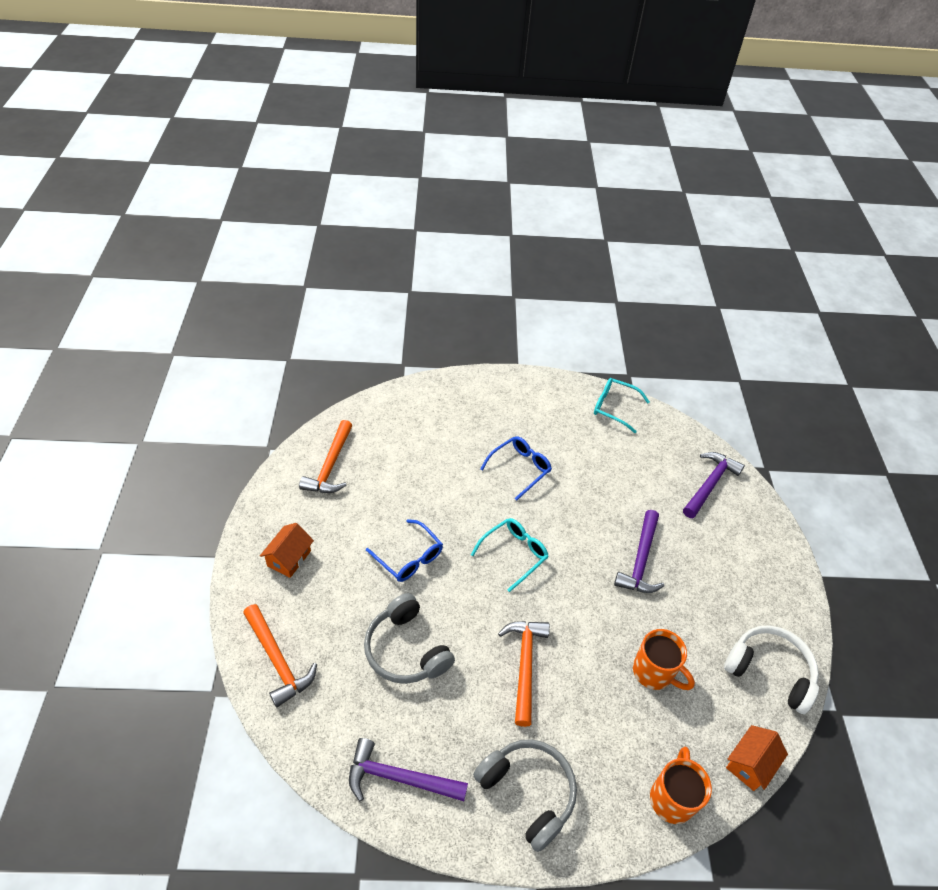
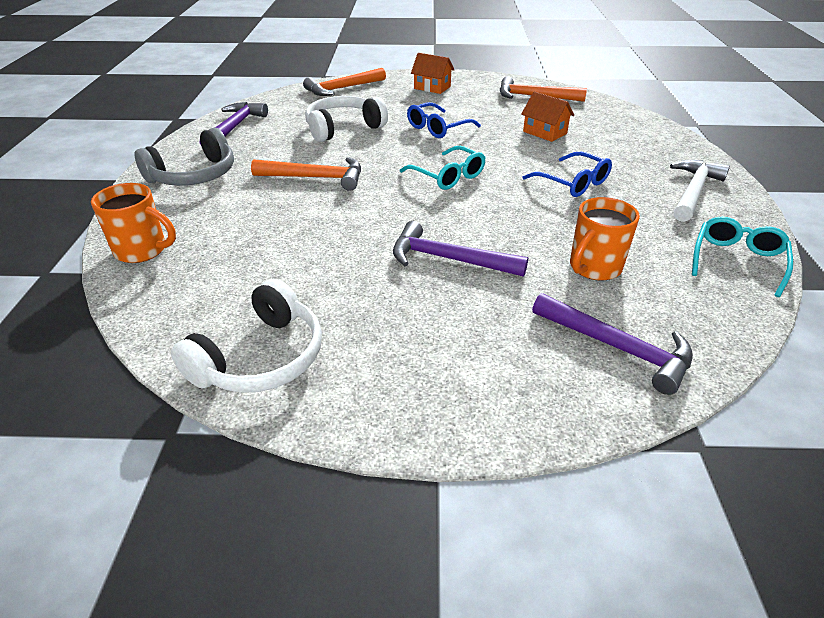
camera: 95 degrees right, 10 degrees down
grey headphones [364,593,455,684] -> white headphones [305,96,388,142]
orange mug [633,629,695,690] -> orange mug moved to [570,197,640,281]
orange house [726,725,788,791] -> orange house moved to [521,91,574,142]
none -> white hammer [670,160,730,222]

